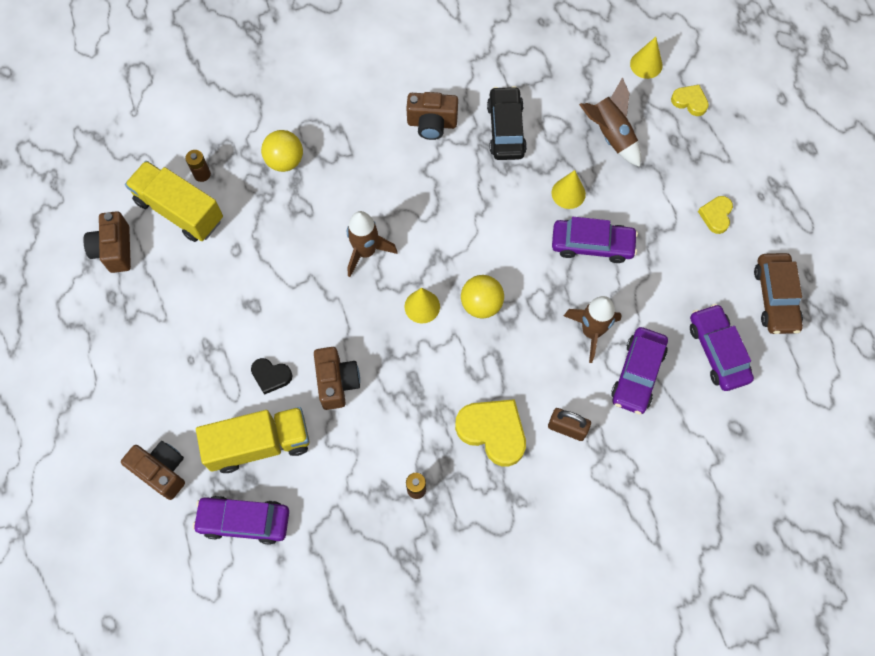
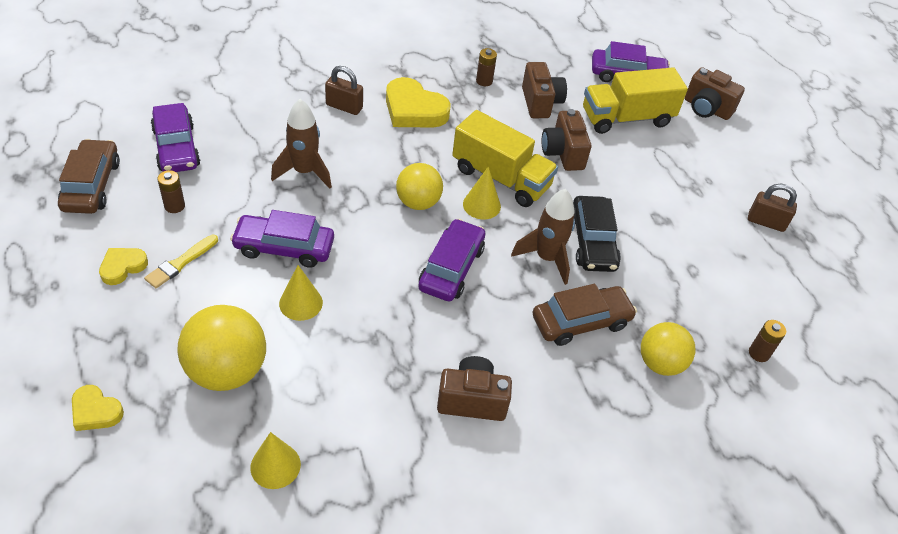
camera: 175 degrees right, 20 degrees down
brown camera [83,211,131,273] -> brown camera moved to [522,62,567,118]
yellow truck [125,161,223,242] -> yellow truck moved to [452,110,558,207]
black heart [251,358,293,395] -> none
black car [487,86,527,160] -> black car moved to [573,196,621,272]
brown rocket [579,77,641,167] -> yellow ball [177,305,266,391]
purple car [611,327,668,415] -> purple car moved to [418,219,485,302]
yellow cone [630,37,663,79] -> yellow cone moved to [250,432,301,489]
yellow heart [698,196,733,234] -> yellow heart turned 150 degrees counterclockwise [99,248,148,285]
none -> yellow brush [144,235,218,288]
none -> brown battery [157,170,185,213]
none -> brown car [532,284,637,346]
none -> brown padlock [748,184,797,232]

